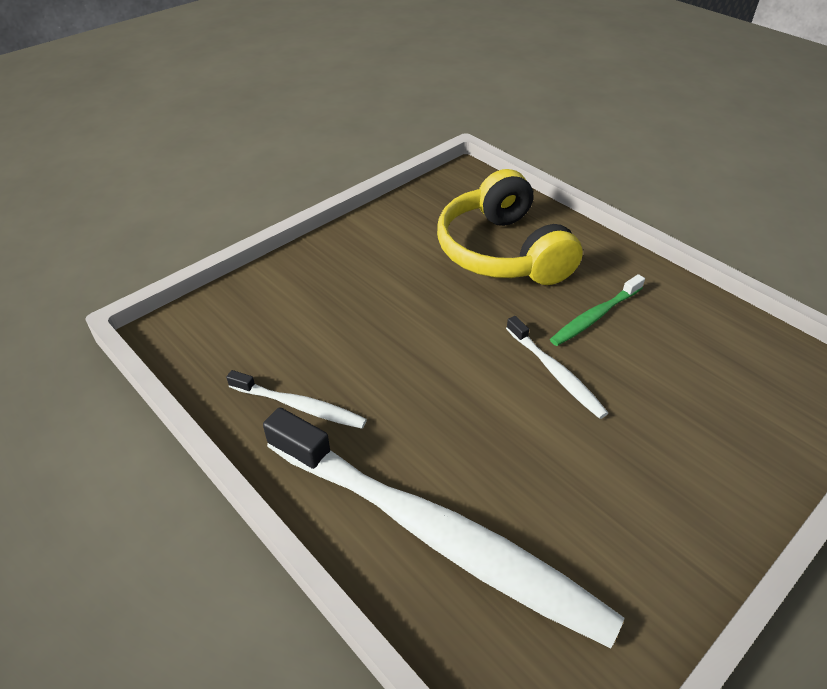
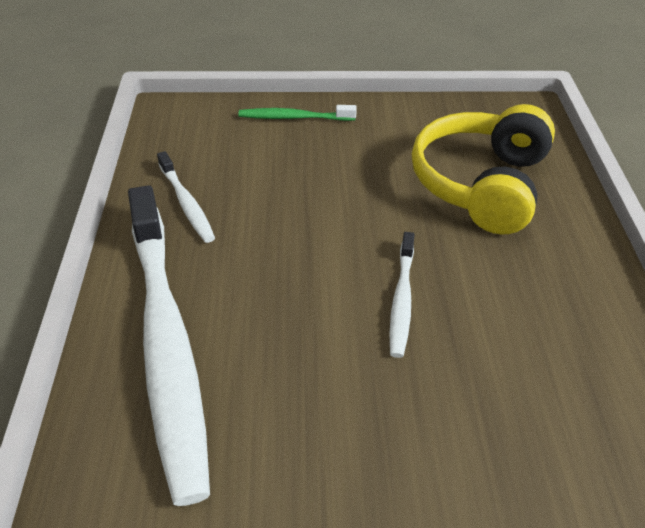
camera: 40 degrees right, 0 degrees up
green toothbrush [550,274,645,346] -> green toothbrush moved to [239,105,357,121]

